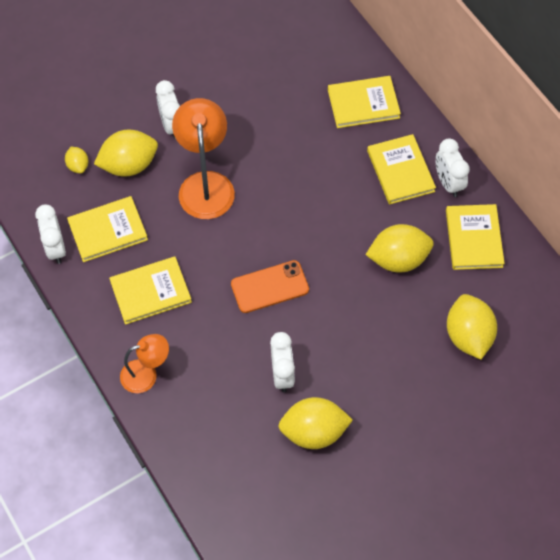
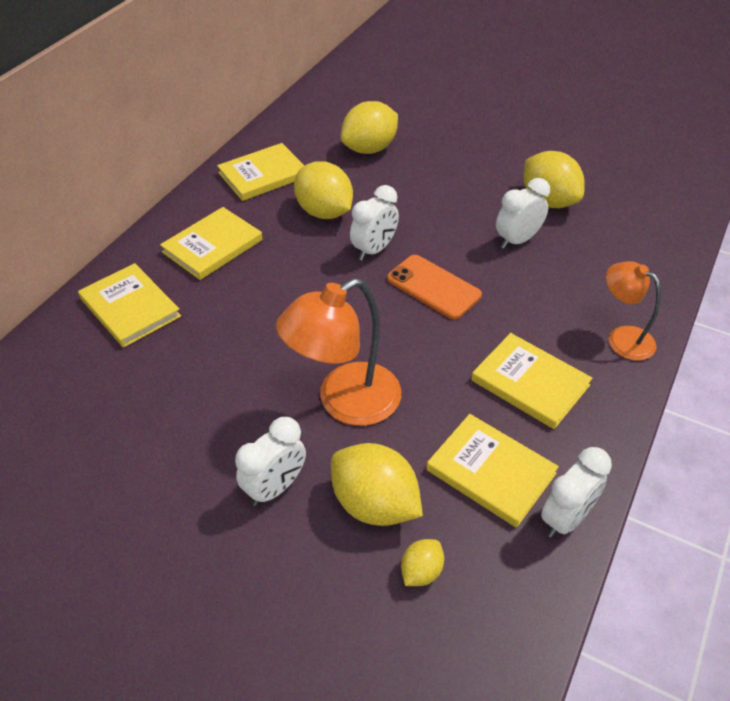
camera: 120 degrees left, 15 degrees down
white clock [436,138,470,197] -> white clock moved to [350,185,399,261]

